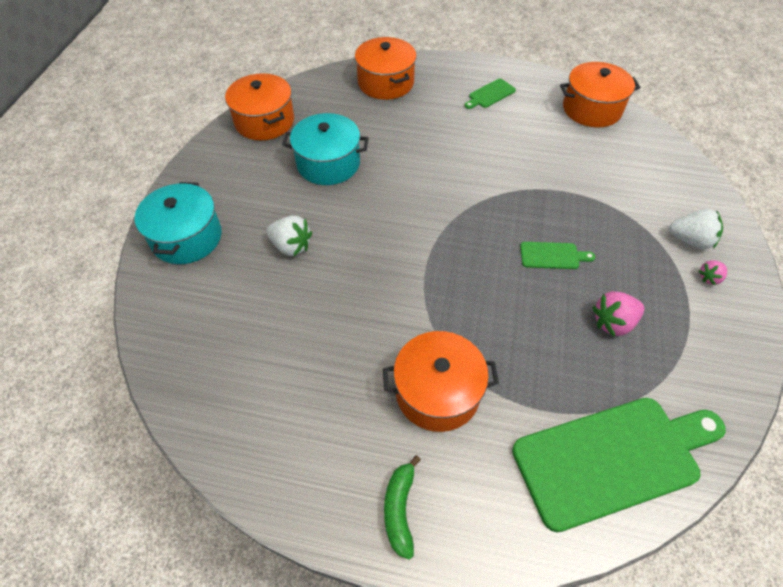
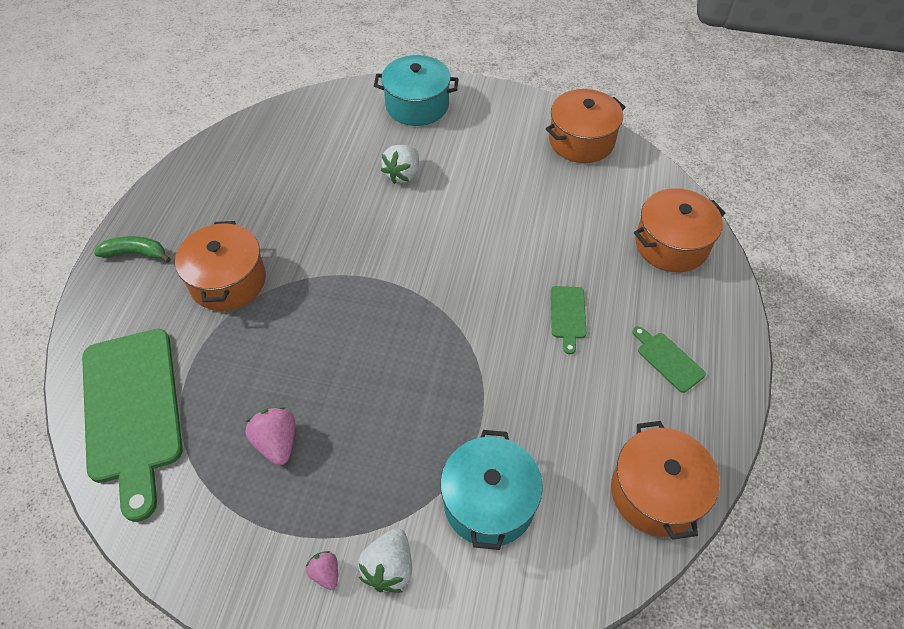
camera: 90 degrees right, 0 degrees up
turquoise pot [282,113,369,185] -> turquoise pot moved to [440,430,543,550]
green cutting board [520,242,595,269] -> green cutting board moved to [551,286,586,354]

